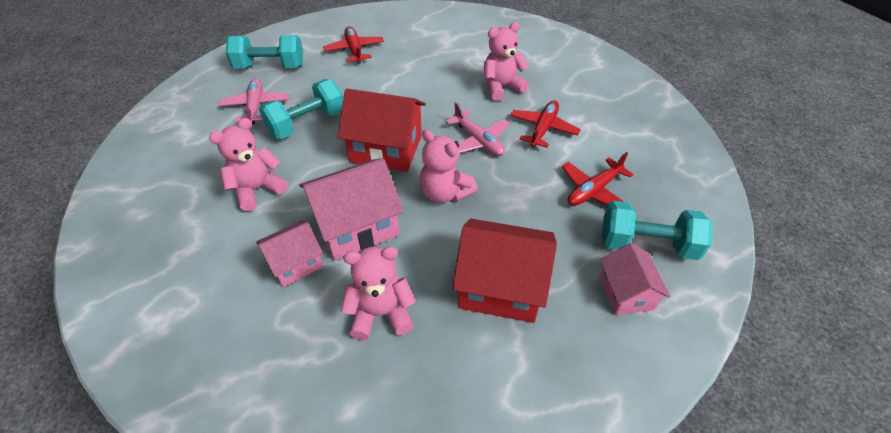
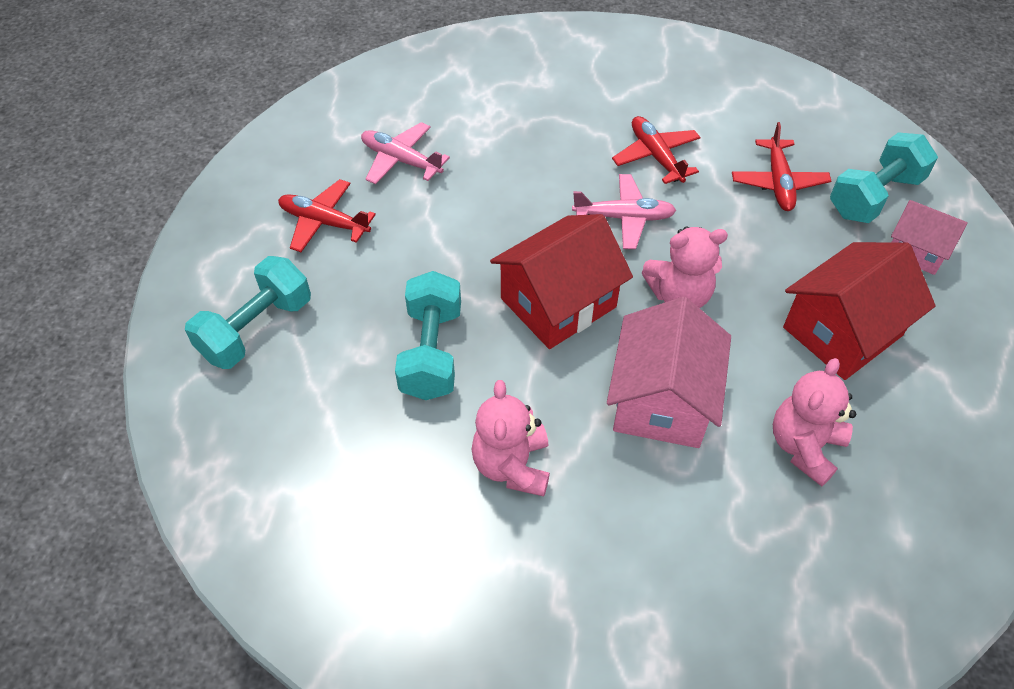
camera: 50 degrees left, 5 degrees up
pink plane [219,78,289,124] -> pink plane moved to [361,122,450,185]
pink house [256,220,323,287] -> none
pink teddy bear [484,22,529,101] -> none

